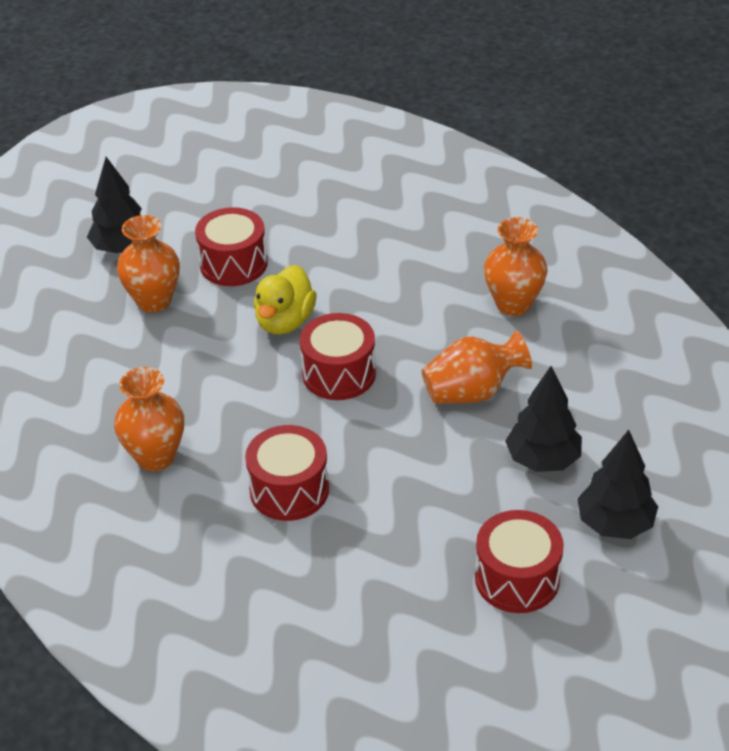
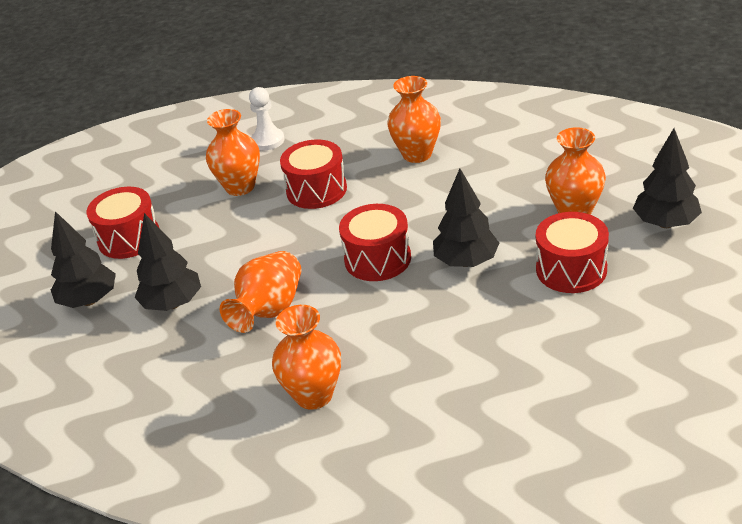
camera: 140 degrees right, 5 degrees down
yellow duck [254,265,317,334] -> black tree [433,168,499,267]
none -> orange vase [206,109,260,196]
none -> white pawn [249,87,285,150]

